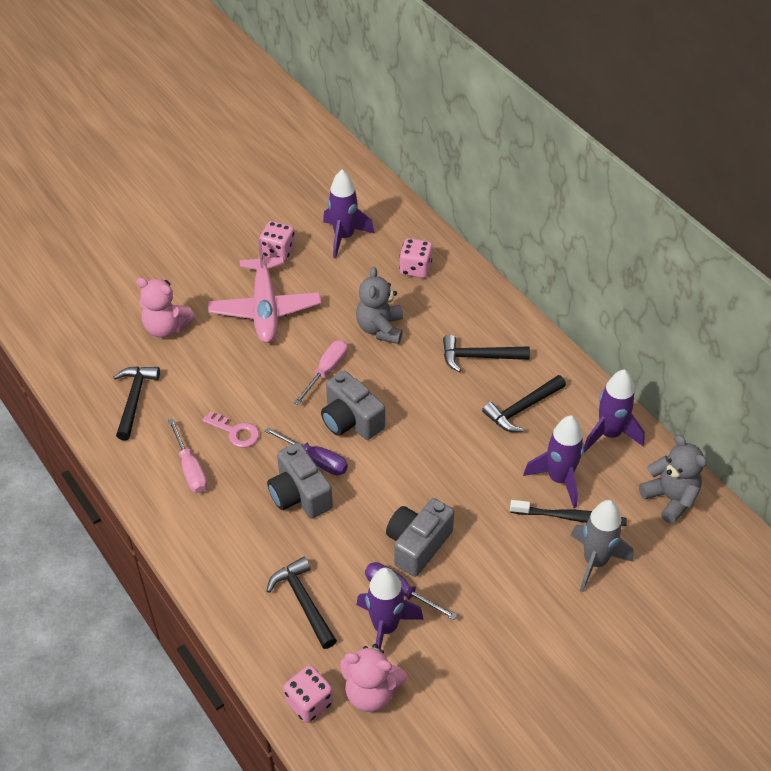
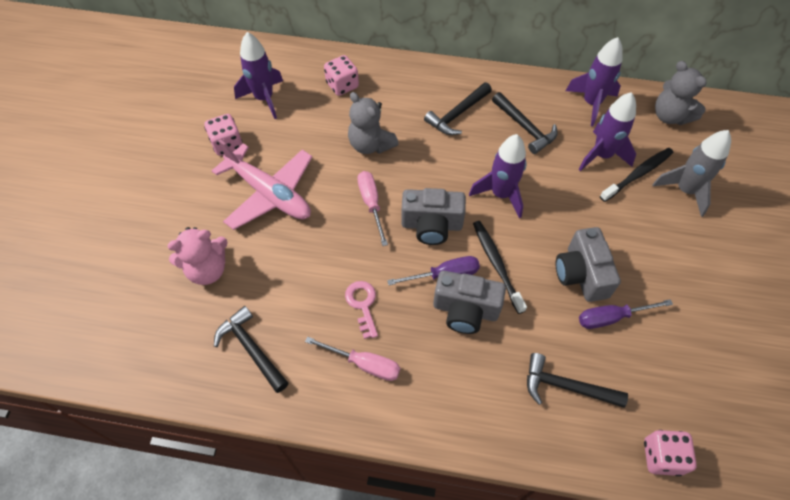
camera: 45 degrees left, 10 degrees up
pink key [202,411,259,448] -> pink key turned 90 degrees counterclockwise [345,281,378,339]
pink teddy bear [340,644,407,712] -> none
purple rocket [356,568,424,650] -> purple rocket moved to [469,134,526,218]
black hammer [482,375,566,432] -> black hammer turned 45 degrees counterclockwise [492,92,558,154]
grey teddy bear [639,435,707,524] -> grey teddy bear turned 135 degrees counterclockwise [655,61,707,125]
none -> black toothbrush [473,221,527,314]

